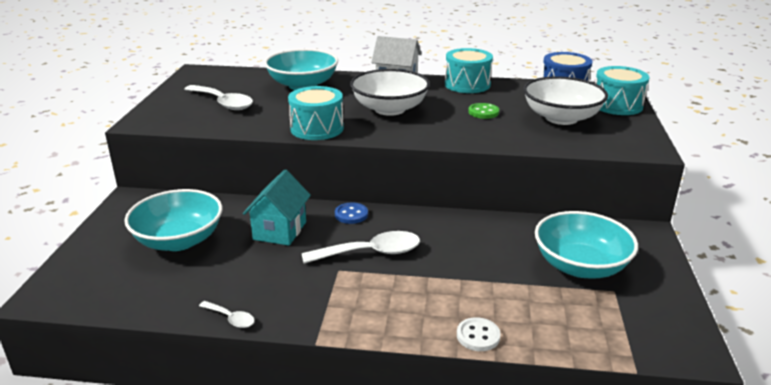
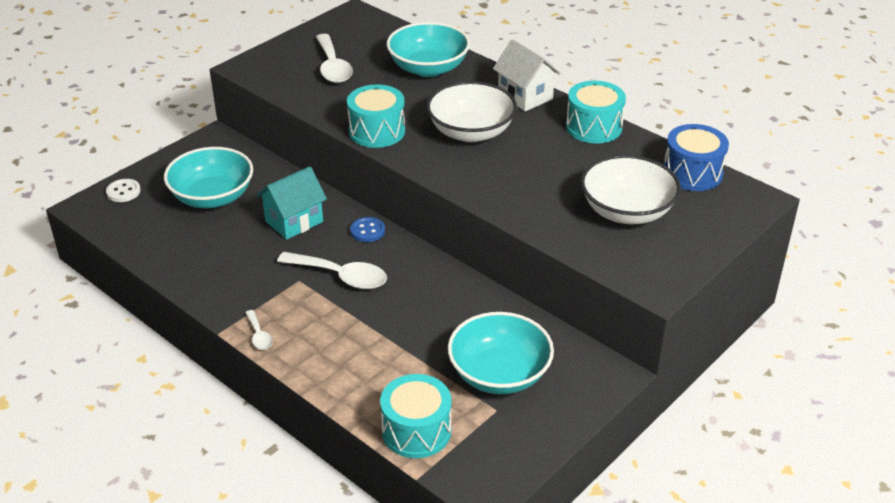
camera: 35 degrees right, 10 degrees up
white spoon [199,301,255,328] -> white spoon moved to [245,310,273,350]
white button [457,317,501,351] -> white button moved to [106,179,141,202]
green button [468,103,499,119] -> none
turquoise drum [595,66,649,115] -> turquoise drum moved to [380,374,451,458]

